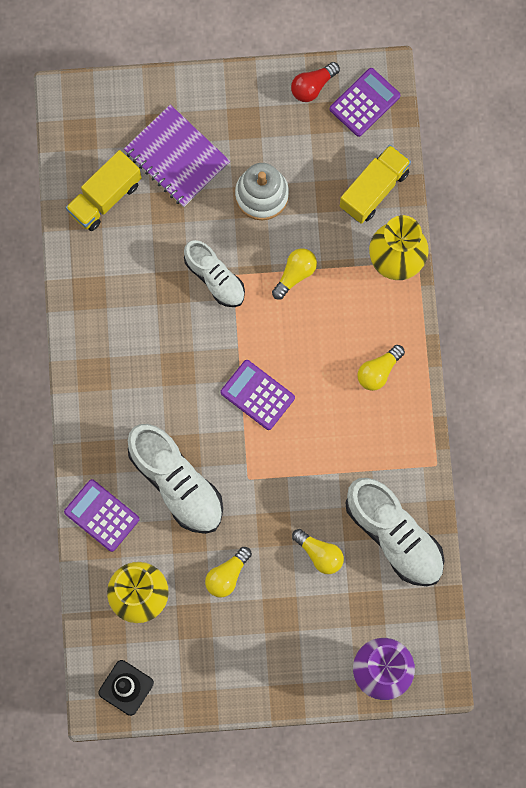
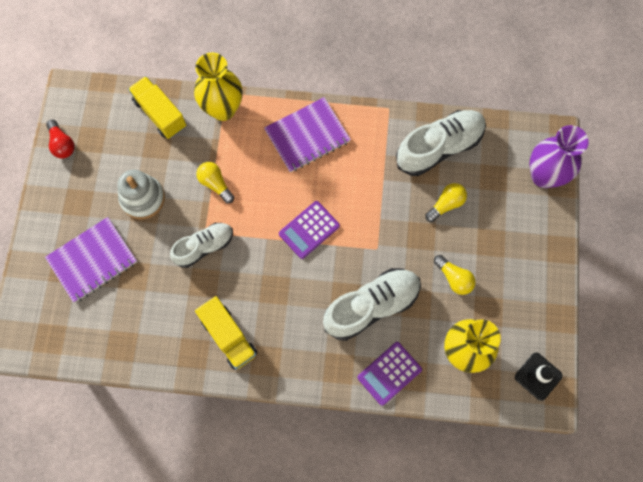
camera: 80 degrees left, 5 degrees down
yellow truck [66,150,141,231] -> yellow truck moved to [195,296,257,370]
purple calculator [329,68,400,137] -> none
yellow light bulb [357,345,405,391] -> purple notebook [264,97,351,172]

